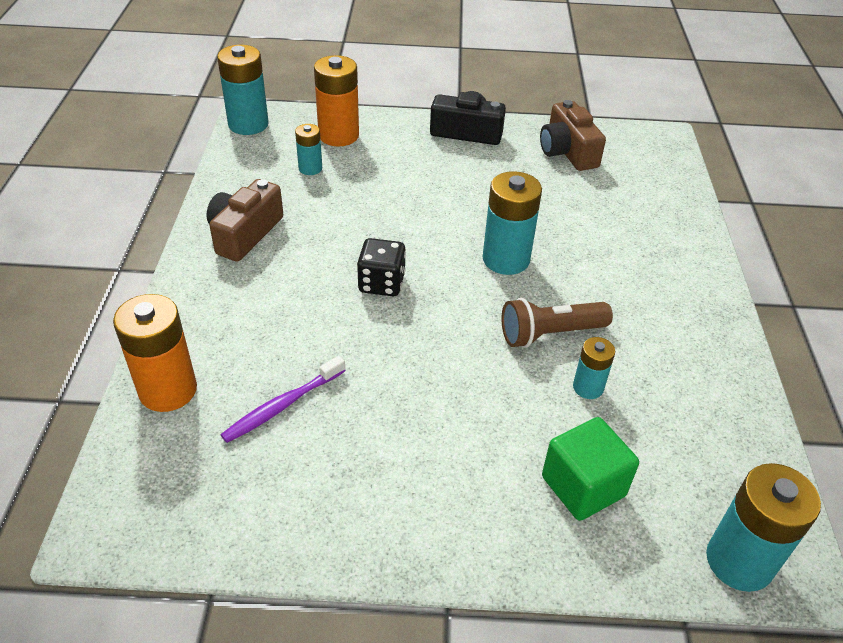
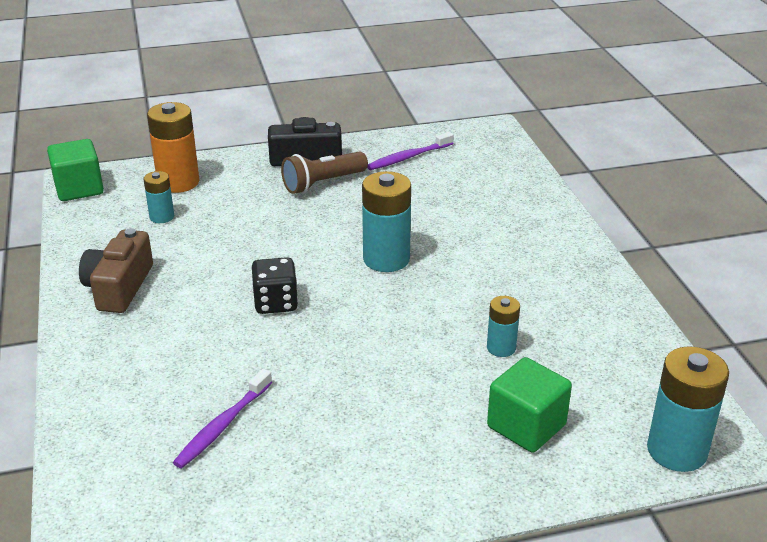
camera: 15 degrees left, 10 degrees down
orange battery [113,294,197,412] -> none
turquoise battery [217,45,269,135] -> green cube [47,139,104,201]
brown flashlight [502,298,613,348] -> brown flashlight moved to [281,151,368,194]
brown camera [540,100,606,171] -> purple toothbrush [367,132,454,170]

